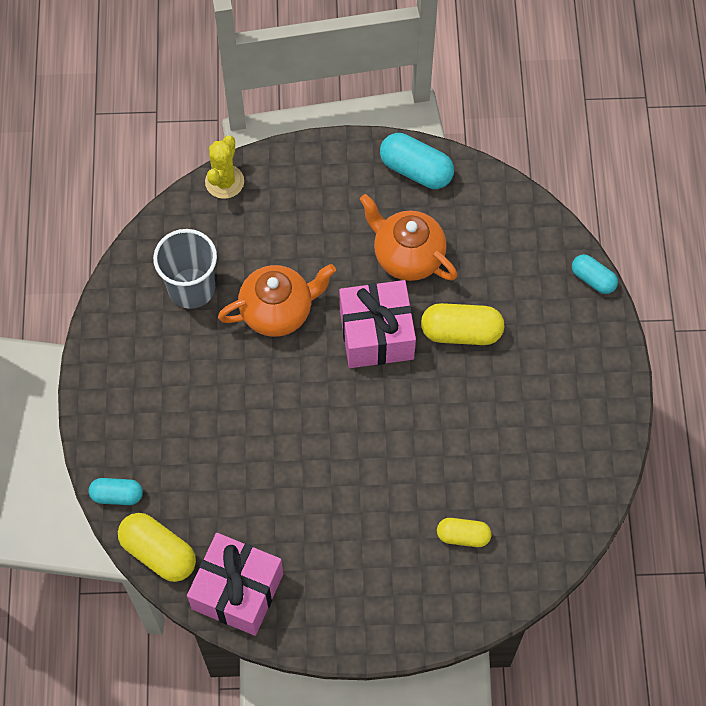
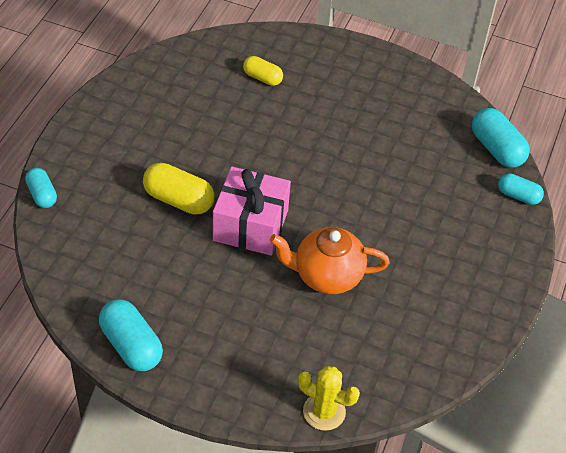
camera: 160 degrees left, 15 degrees down
yellow capsule [118,513,196,582] -> turquoise capsule [472,108,530,168]
grey cup [153,229,217,309] -> none
pink gift [187,533,283,636] -> none
yellow cactus [205,135,244,199] -> yellow cactus turned 75 degrees clockwise [298,366,360,431]
orange teapot [360,194,458,281] -> none

